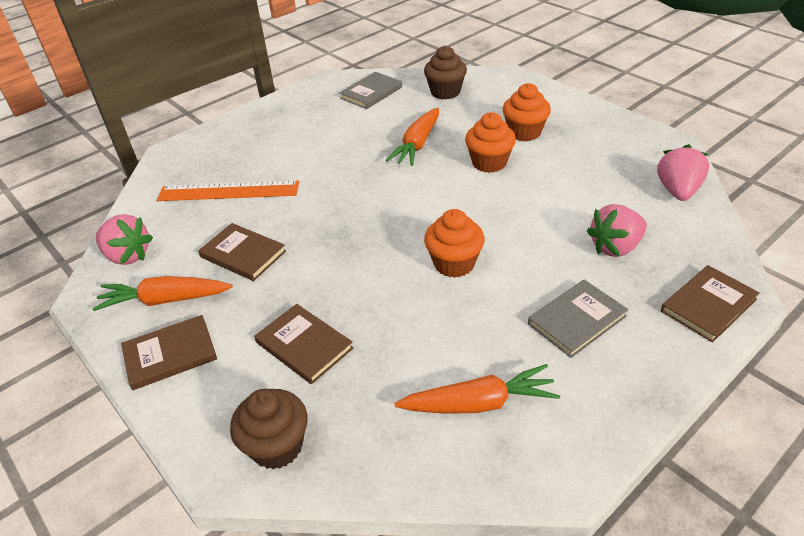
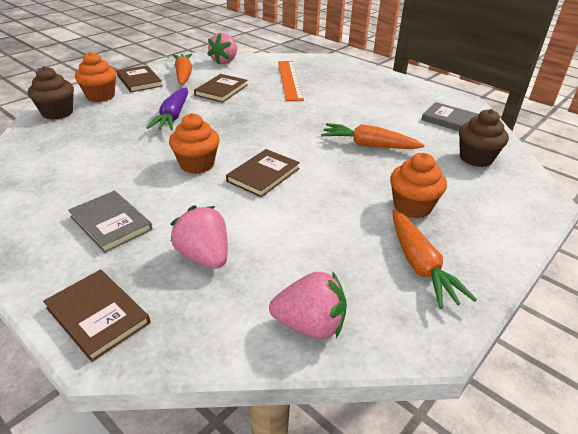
camera: 80 degrees right, 5 degrees down
brown book [254,304,353,384] -> brown book moved to [226,149,300,197]
orange carrot [394,364,560,413] -> orange carrot moved to [392,209,477,309]
orange cupcake [465,112,516,173] -> orange cupcake moved to [75,52,116,102]
none -> purple carrot [146,88,188,130]

